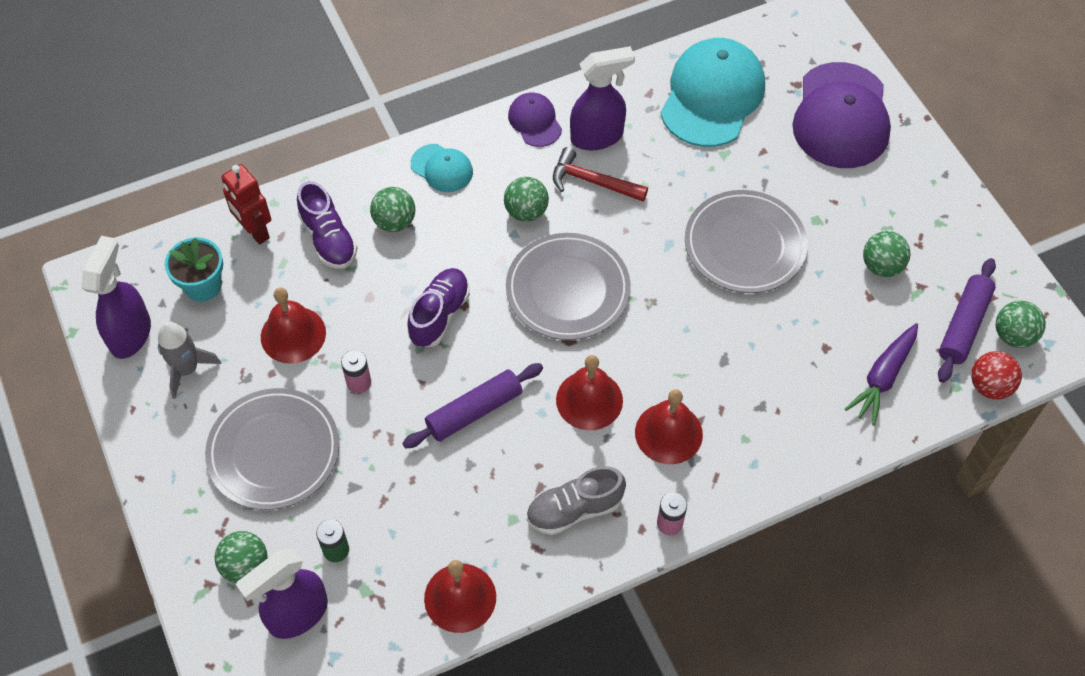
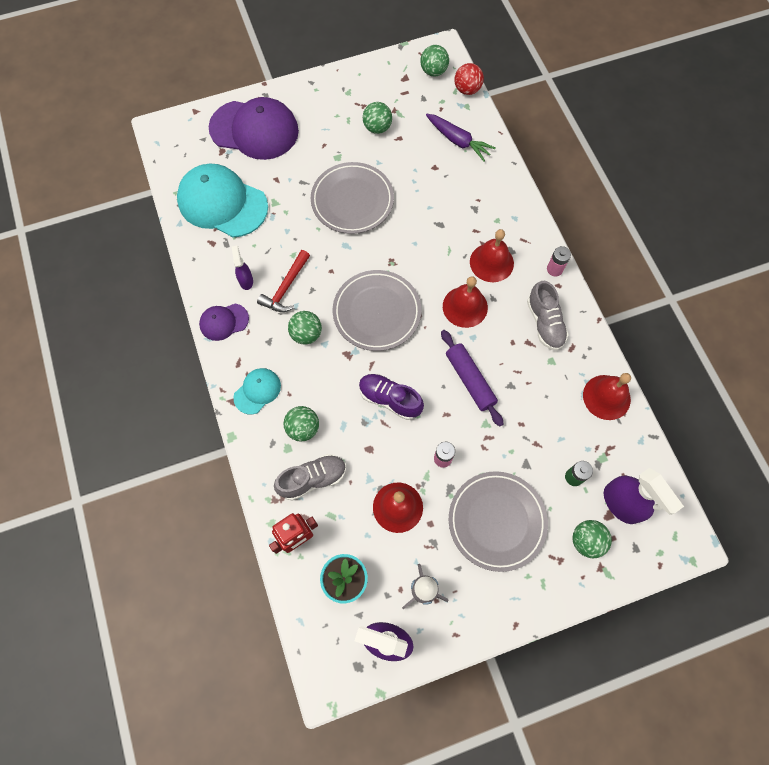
camera: 85 degrees left, 10 degrees up
purple shoe [297,181,358,269] -> grey shoe [274,454,346,501]
purple spray bottle [570,46,635,151] -> purple spray bottle [232,246,253,290], size x0.54
purple rolling pin [938,258,996,383] -> none

